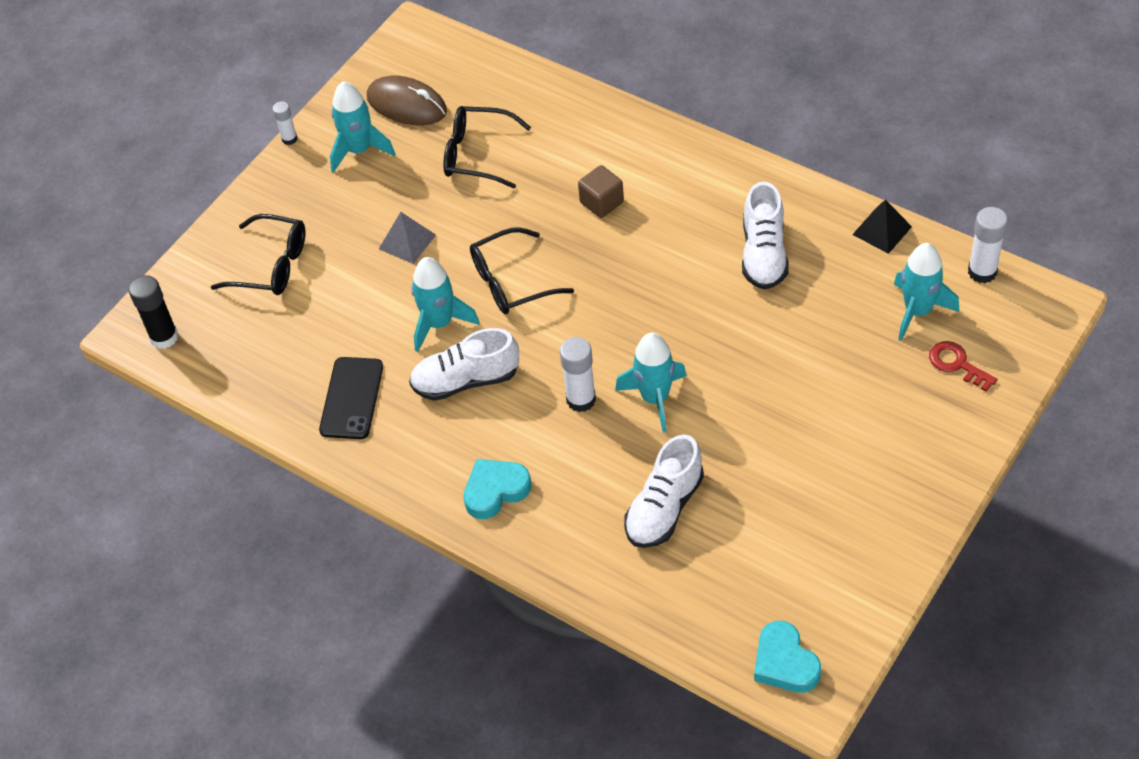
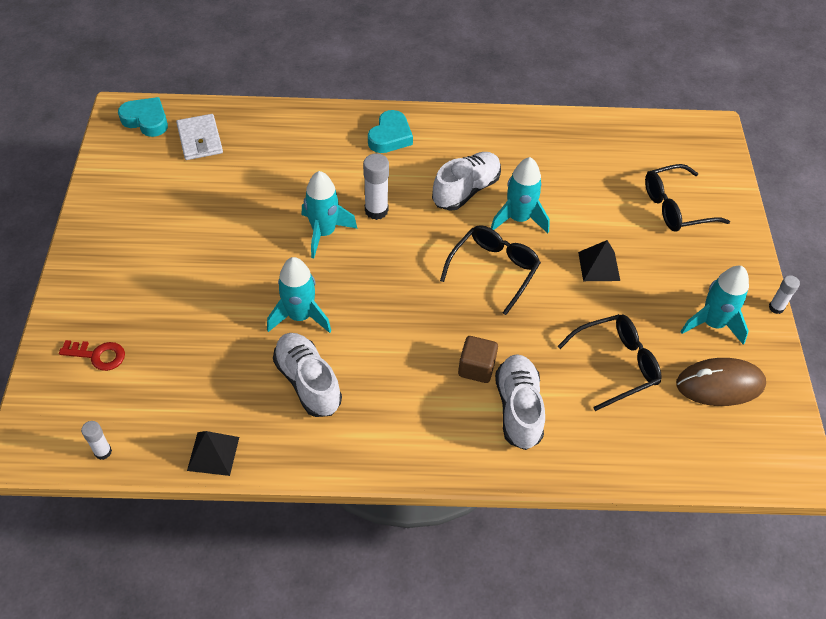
camera: 140 degrees right, 0 degrees up
black glue stick [129,275,179,349] -> none
black phone [319,357,383,439] -> none
grey pyramid [379,212,436,264] -> black pyramid [578,240,620,281]
white shoe [624,435,704,548] -> white shoe moved to [495,354,545,450]
turquoise rocket [894,243,959,341] -> turquoise rocket moved to [267,257,331,333]
white glue stick [968,207,1008,283] -> white glue stick [81,421,112,460], size x0.60
none -> white wallet [176,114,223,160]

